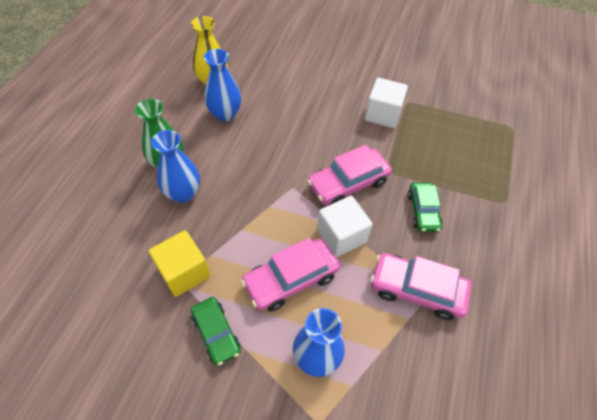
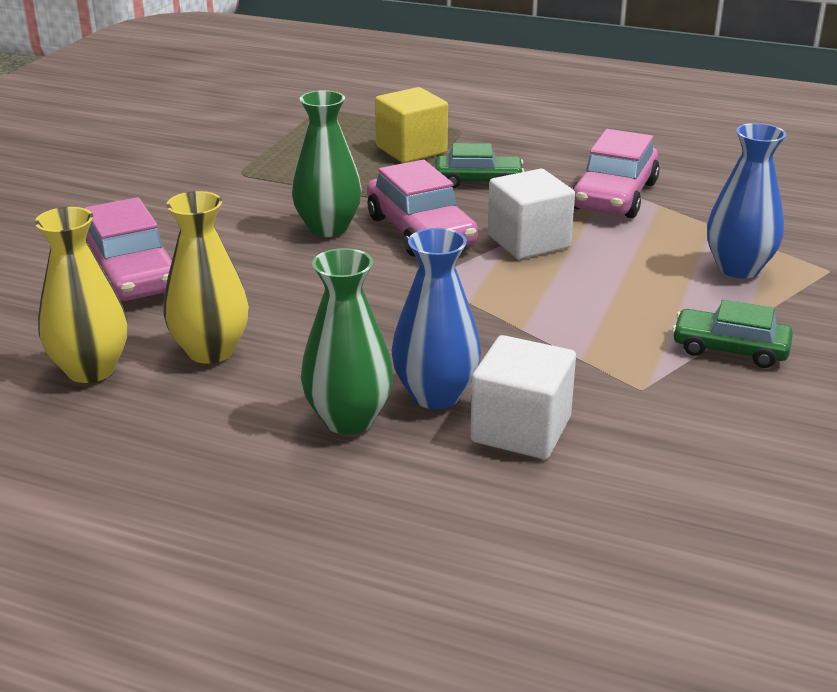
camera: 85 degrees left, 25 degrees down
yellow cube [149,230,210,297] -> yellow cube moved to [375,87,448,163]
green car [191,297,241,366] -> green car turned 135 degrees counterclockwise [672,299,793,368]
blue vase [204,49,241,121] -> yellow vase [163,191,249,364]
pink car [241,238,340,312] -> pink car moved to [85,197,172,301]
white cube [365,78,408,128] -> white cube moved to [470,335,576,459]
none -> green vase [291,90,362,237]

